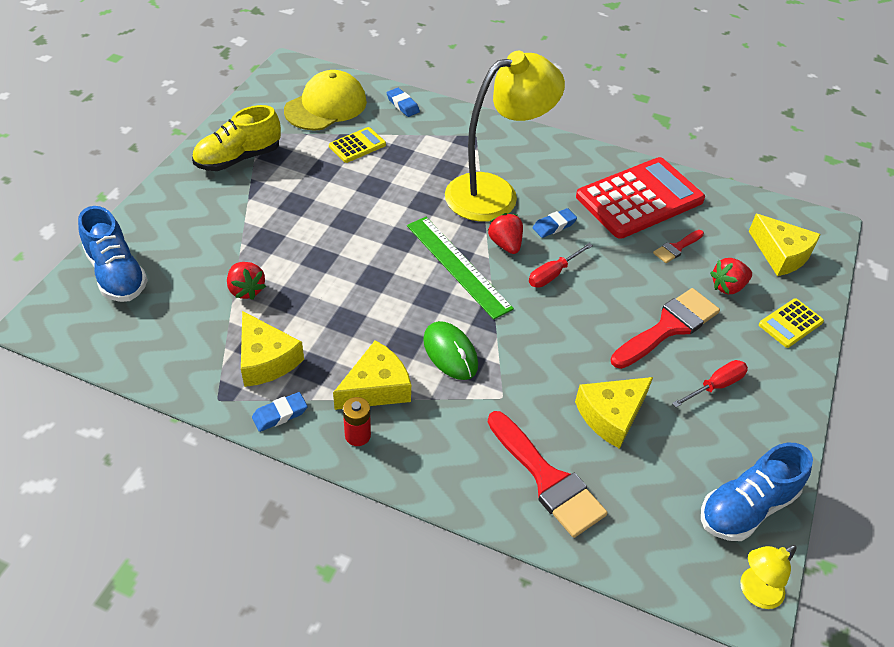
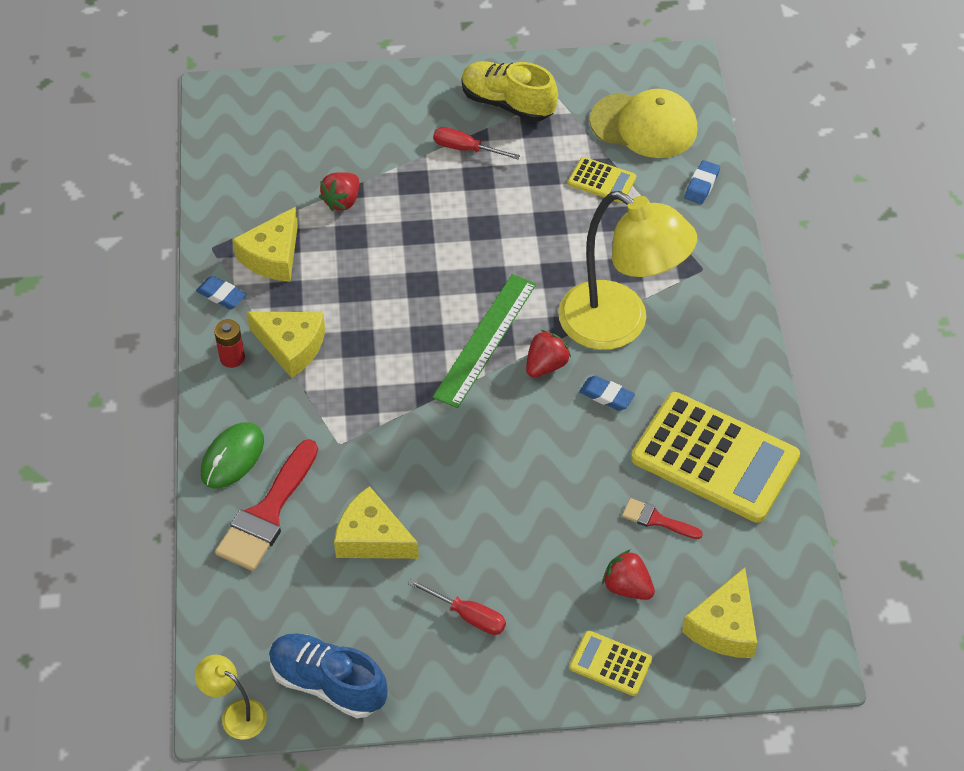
camera: 65 degrees right, 5 degrees up
blue shoe [78,206,148,302] -> none
green mouse [423,321,478,380] -> green mouse moved to [201,422,264,489]
red screwdriver [529,243,593,288] -> red screwdriver moved to [433,127,520,160]
red calculator [576,157,705,239] -> yellow calculator [631,392,800,523]
red brush [611,288,720,369] -> none

